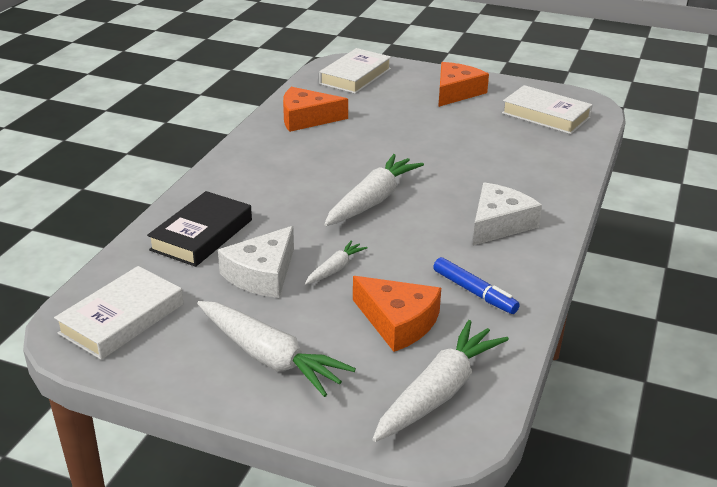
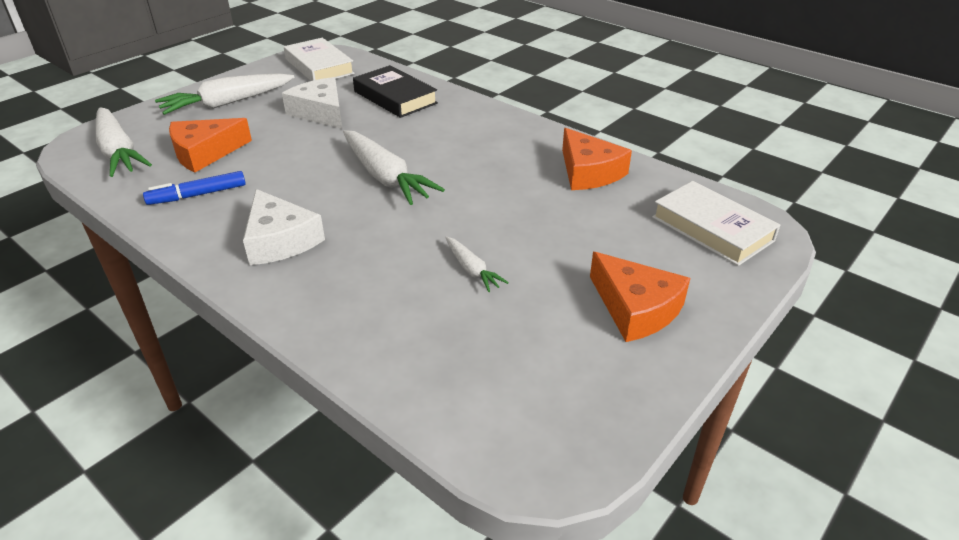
camera: 110 degrees right, 5 degrees up
orange cheese [283,87,348,132] -> orange cheese turned 135 degrees clockwise [562,128,632,190]
white carrot [305,240,368,285] -> white carrot moved to [445,237,509,292]
white book [502,85,593,134] -> none

